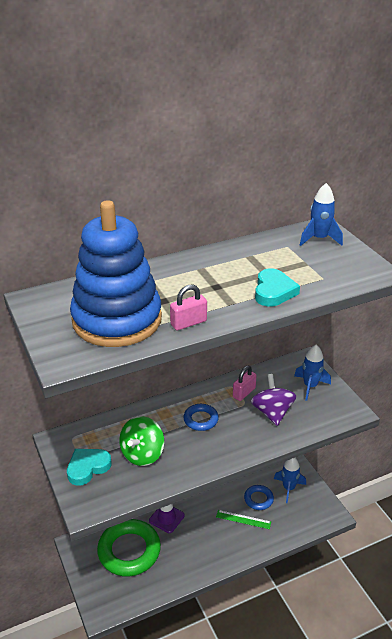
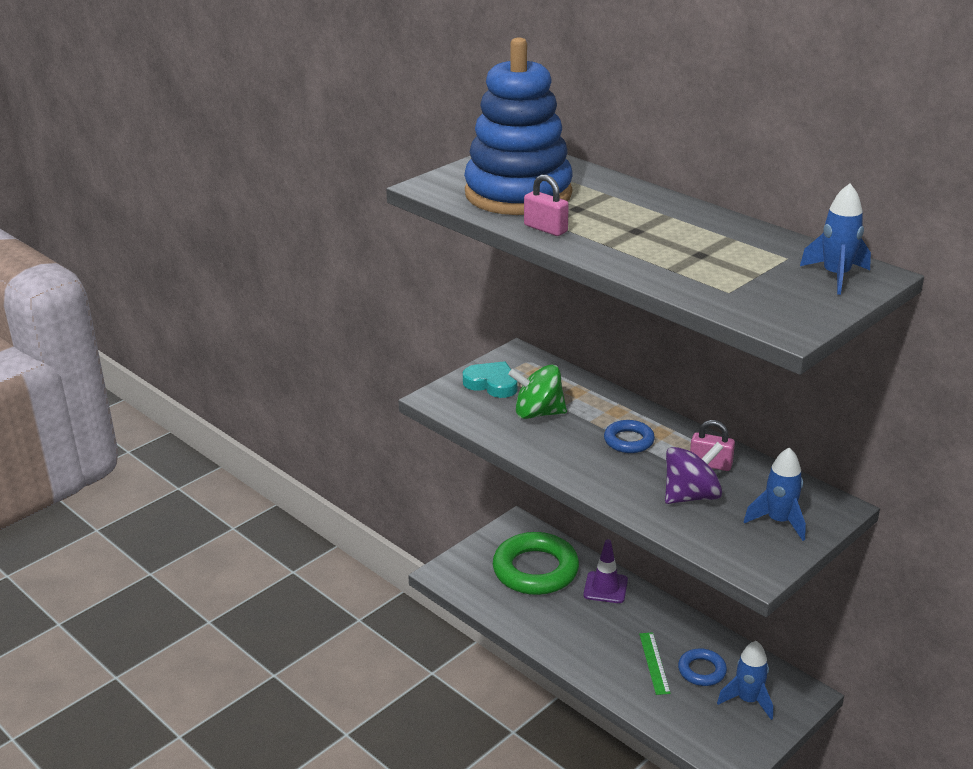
camera: 70 degrees right, 5 degrees down
turquoise heart [255,268,300,307] -> none

